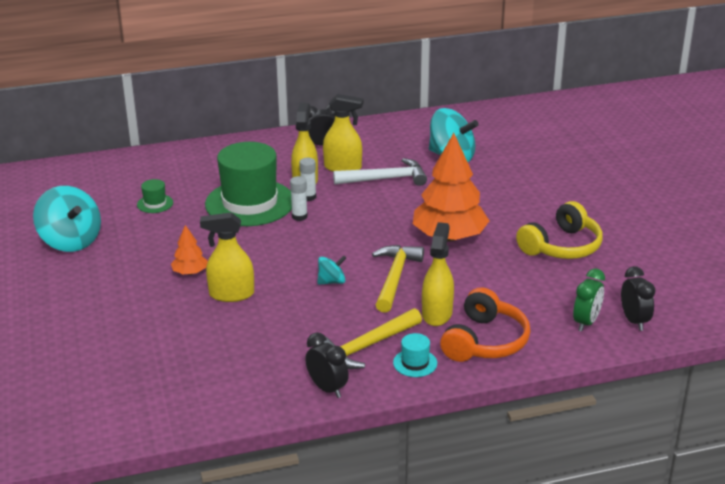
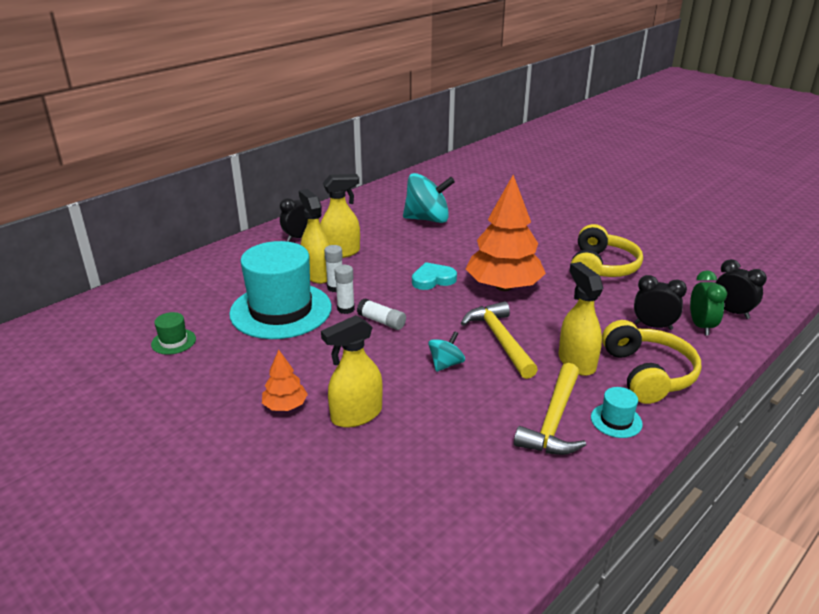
camera: 30 degrees left, 0 degrees up
turquoise spinning top [33,186,101,252] -> none
green hat [205,142,292,226] -> turquoise hat [229,241,332,339]
black clock [305,332,349,398] -> black clock moved to [634,275,687,330]
white hammer [333,158,427,186] -> none
orange headphones [440,287,531,362] -> yellow headphones [602,320,702,404]
none -> white glue stick [357,298,406,330]
none -> turquoise heart [412,262,457,290]

